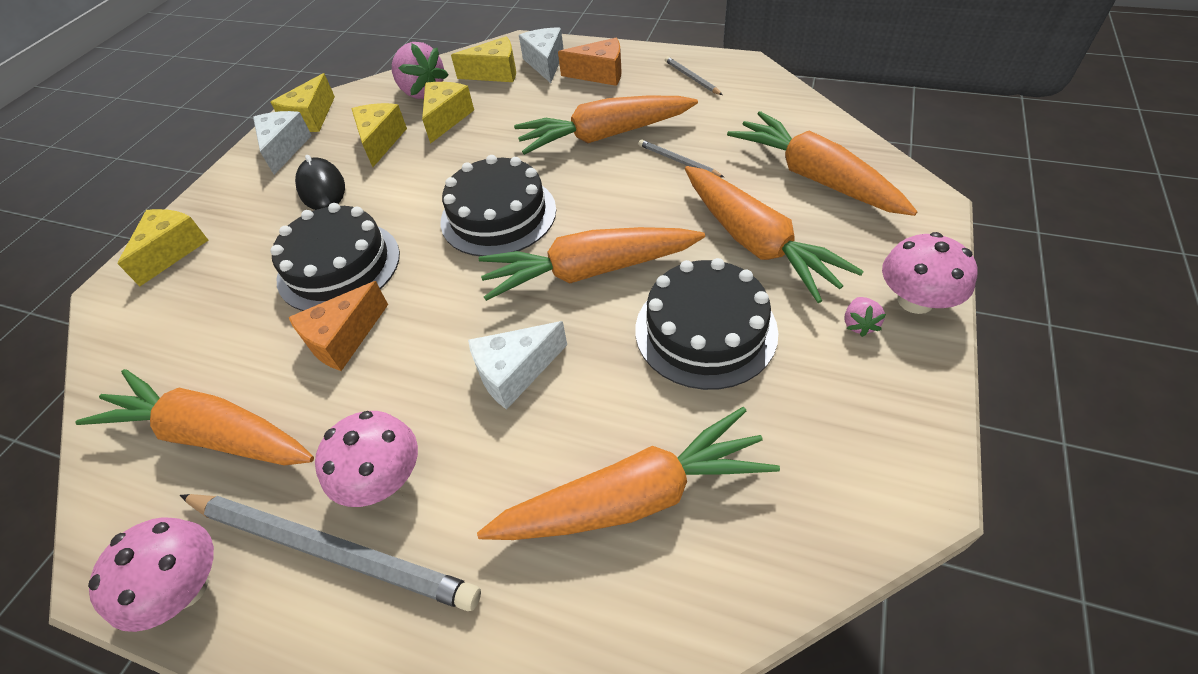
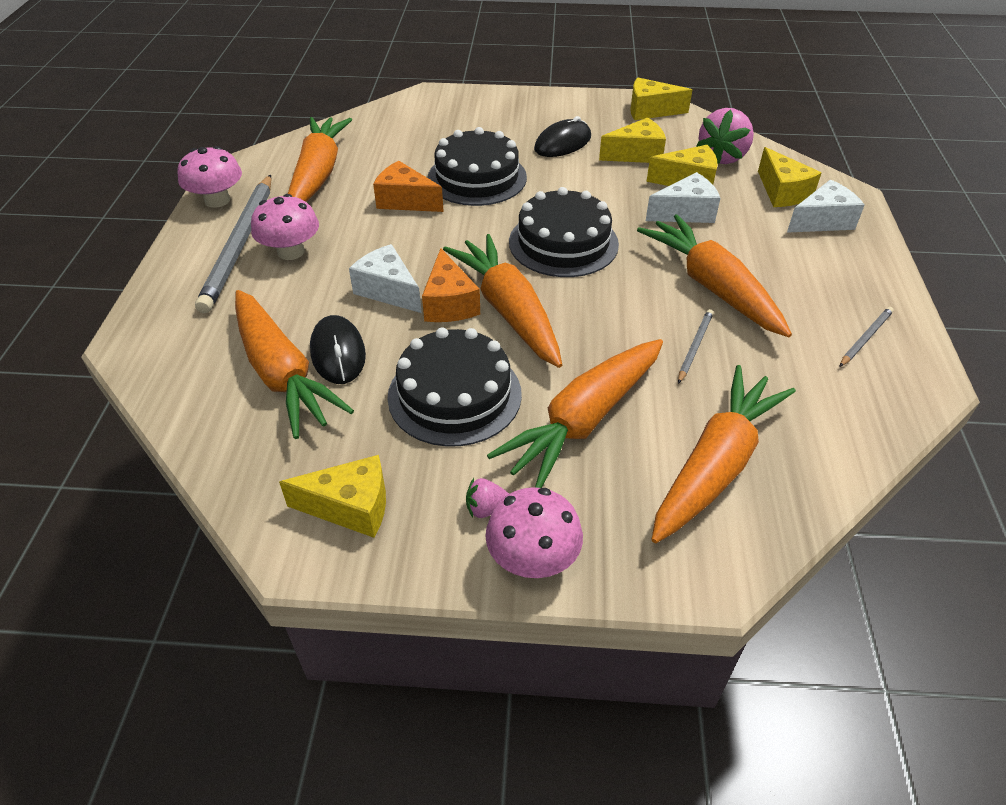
camera: 70 degrees right, 5 degrees down
yellow cheese [118,209,208,286] -> yellow cheese moved to [279,455,386,538]
white cheese [253,111,312,175] -> white cheese moved to [646,172,720,223]
orange cheese [558,38,621,86] -> orange cheese moved to [422,248,480,322]
none -> black mouse [310,315,366,384]

